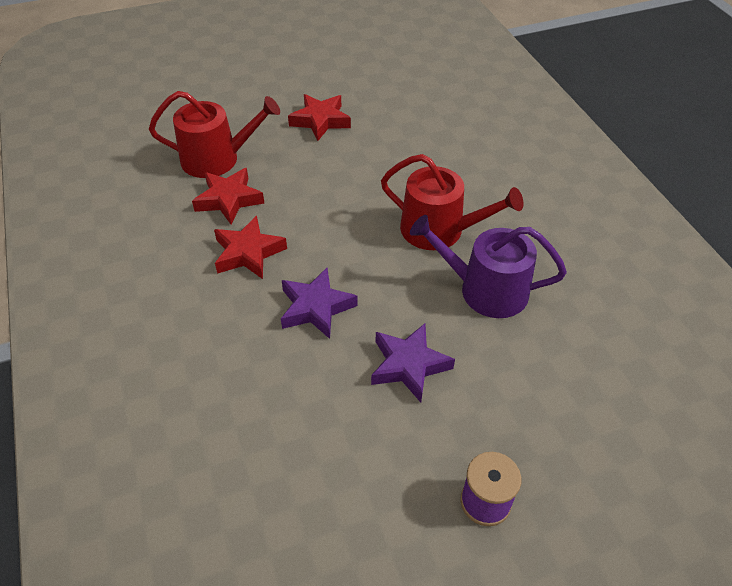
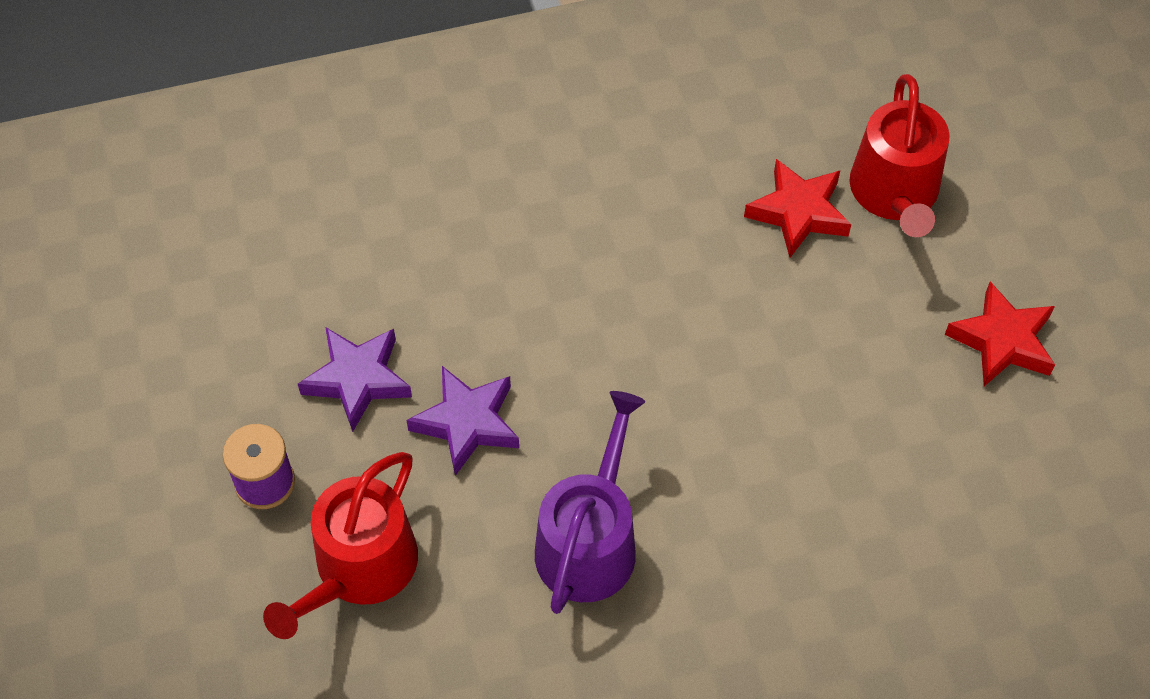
camera: 95 degrees right, 10 degrees up
red star [214,215,287,279] -> none
purple star [281,268,358,339] -> purple star moved to [298,327,412,432]
red watering can [381,154,524,250] -> red watering can moved to [263,452,418,639]

